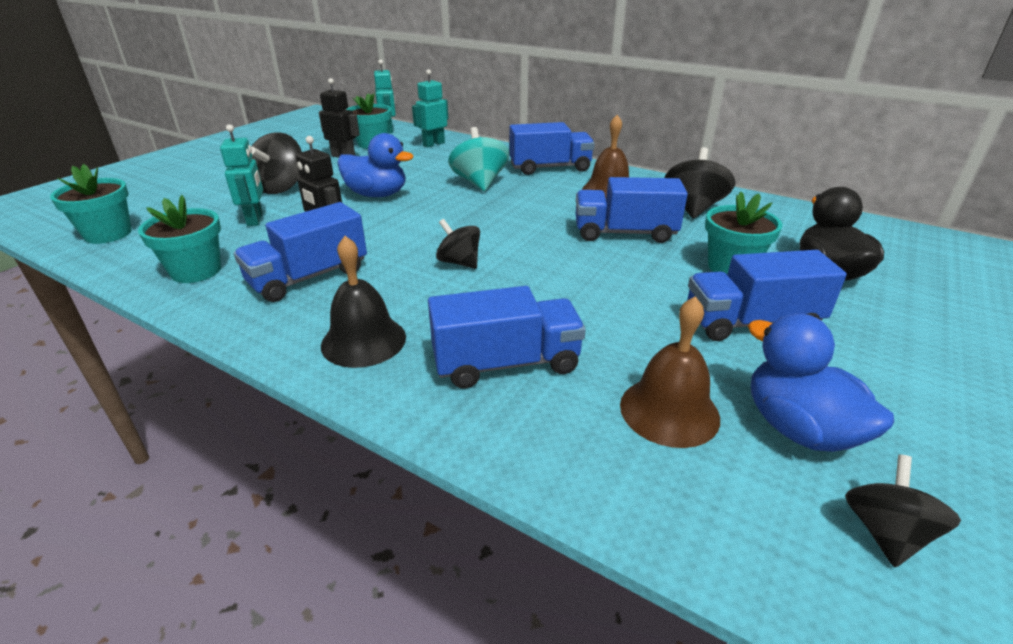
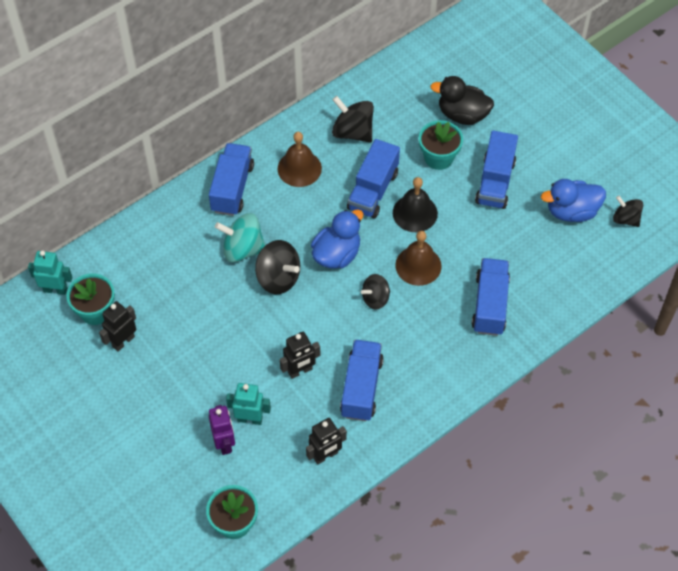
camera: 70 degrees left, 25 degrees up
turquoise flower pot [138,195,221,283] -> black robot [306,418,347,465]
blue truck [234,202,367,302] -> blue truck turned 150 degrees counterclockwise [340,339,384,421]
black spinning top [251,132,302,194] -> black spinning top moved to [255,240,300,294]
black bell [321,236,406,368] -> black bell moved to [393,177,438,232]
blue duck [338,133,413,197] -> blue duck moved to [311,209,363,269]
turquoise robot [412,69,448,147] -> none
brown bell [620,296,720,448] -> brown bell moved to [395,231,442,286]
none -> purple robot [209,405,235,455]

